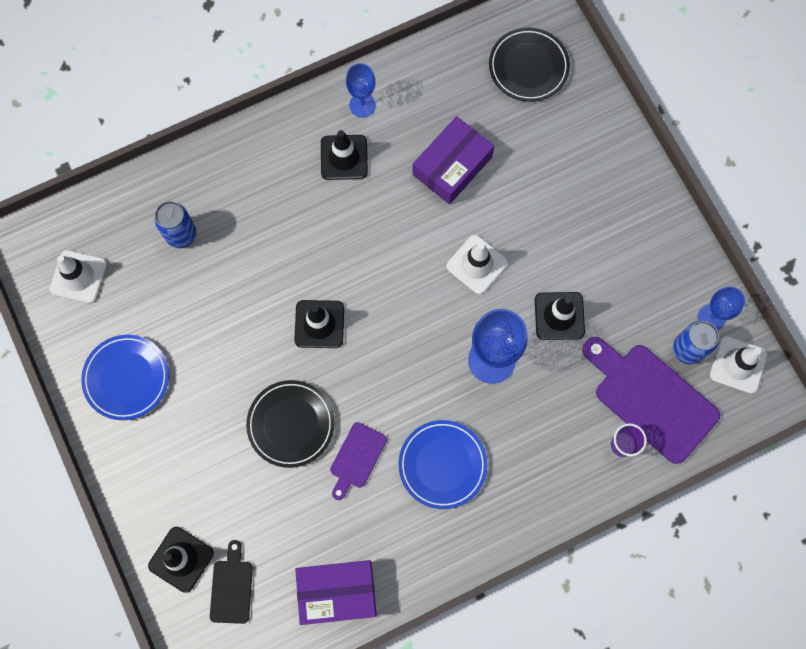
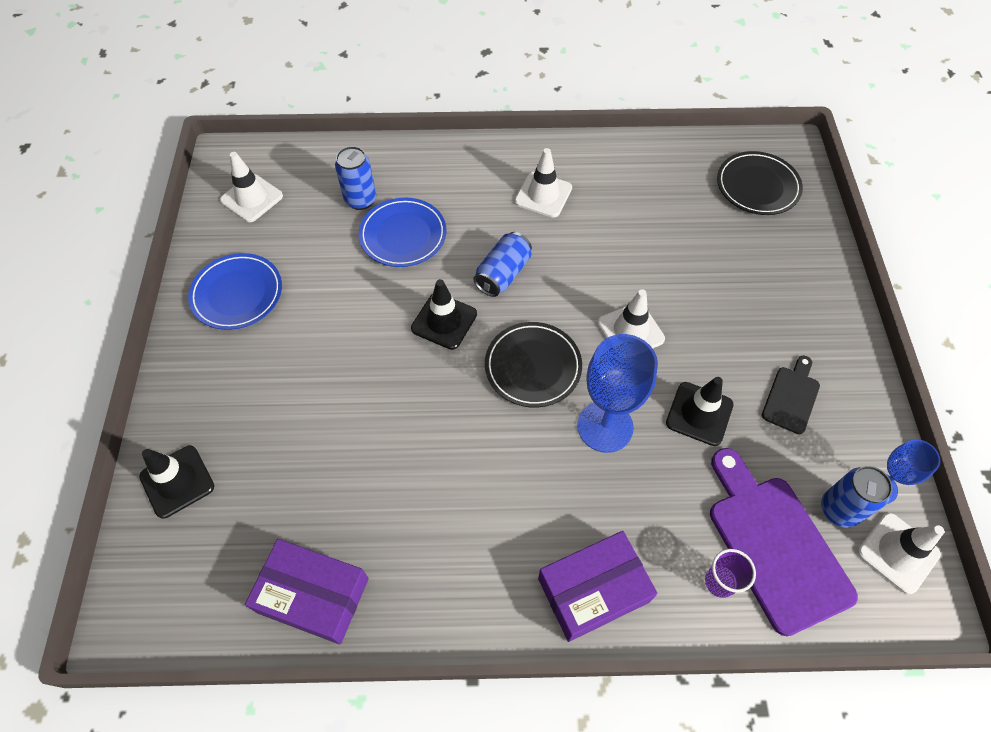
camera: 25 degrees right, 15 degrees down
black cutting board [210,540,253,624] -> black cutting board moved to [762,356,820,434]
black plate [246,380,335,468] -> black plate moved to [485,322,582,408]
black traffic cone [321,130,368,180] -> white traffic cone [515,148,572,218]
purple cutting board [330,422,387,500] -> none
blue goblet [346,63,376,118] -> none
blue plate [399,420,488,509] -> blue plate moved to [359,198,447,267]
purple box [412,116,494,204] -> purple box moved to [538,531,658,642]
none -> blue can [473,232,532,297]

